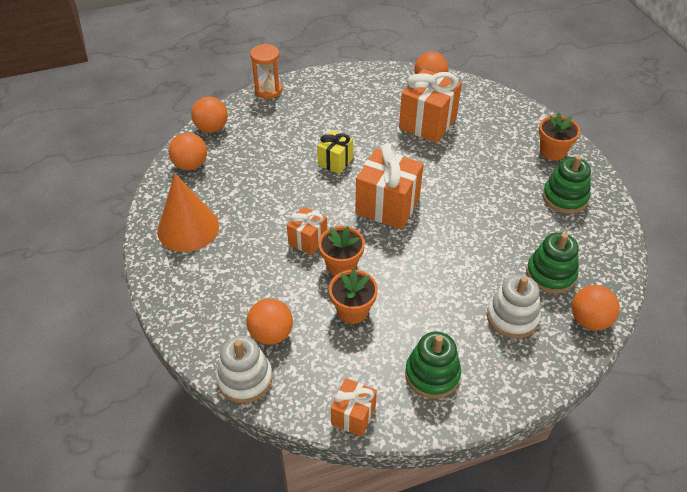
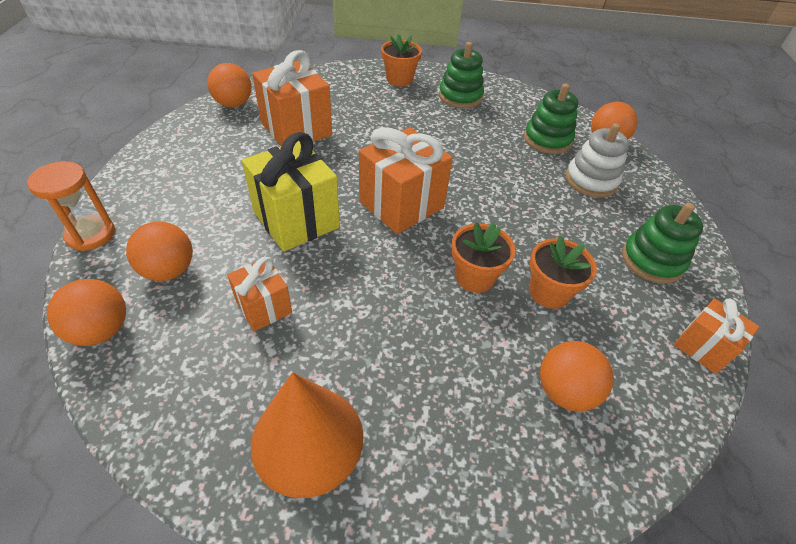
camera: 70 degrees left, 0 degrees up
orange ball [169,133,207,170] -> orange ball moved to [126,221,193,281]
white stacking toy [216,336,273,403] -> none
orange gift [287,206,327,255] -> orange gift moved to [227,257,292,331]
yellow gift [317,130,353,174] -> yellow gift [242,132,340,252], size x1.77

